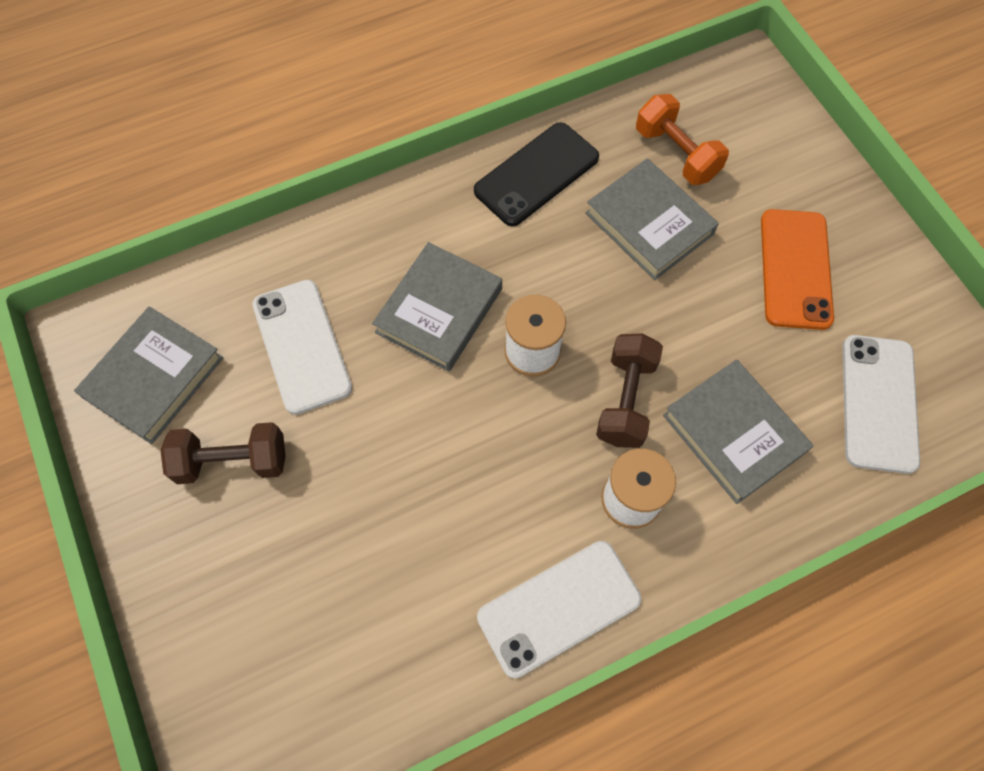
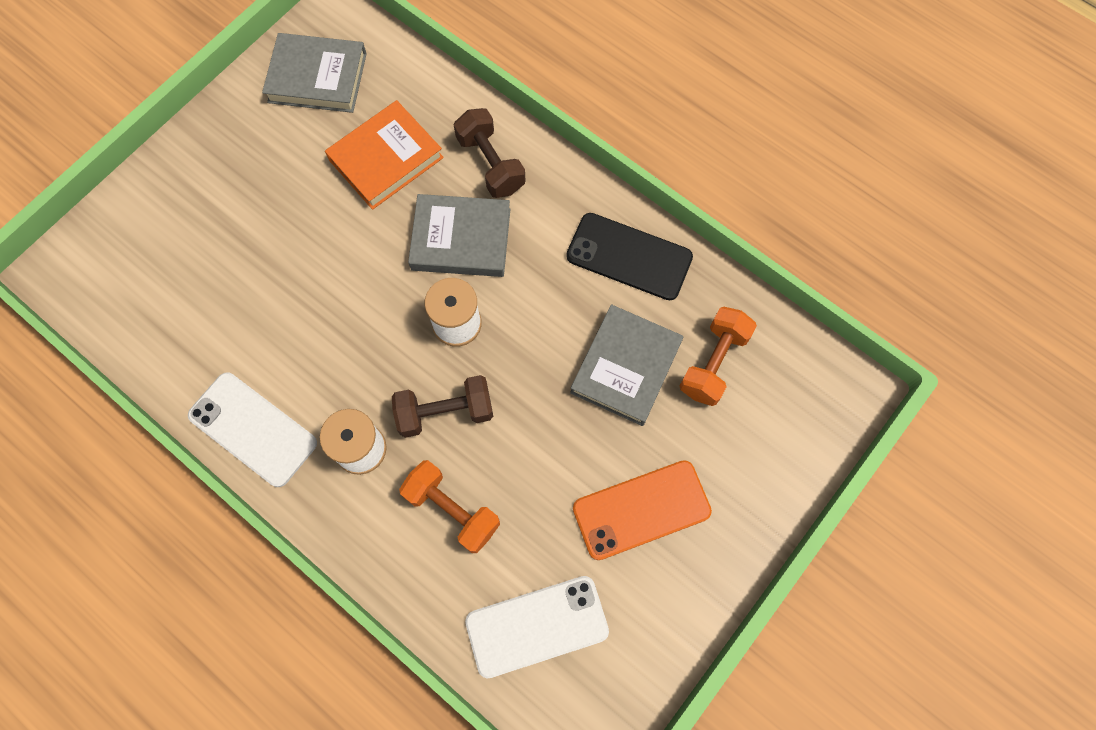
camera: 65 degrees right, 5 degrees up
brown dumbbell [160,422,286,484] -> brown dumbbell moved to [454,108,526,198]
white phone [252,280,352,415] -> orange book [325,100,444,210]
grey book [663,360,813,504] -> orange dumbbell [399,460,500,553]

